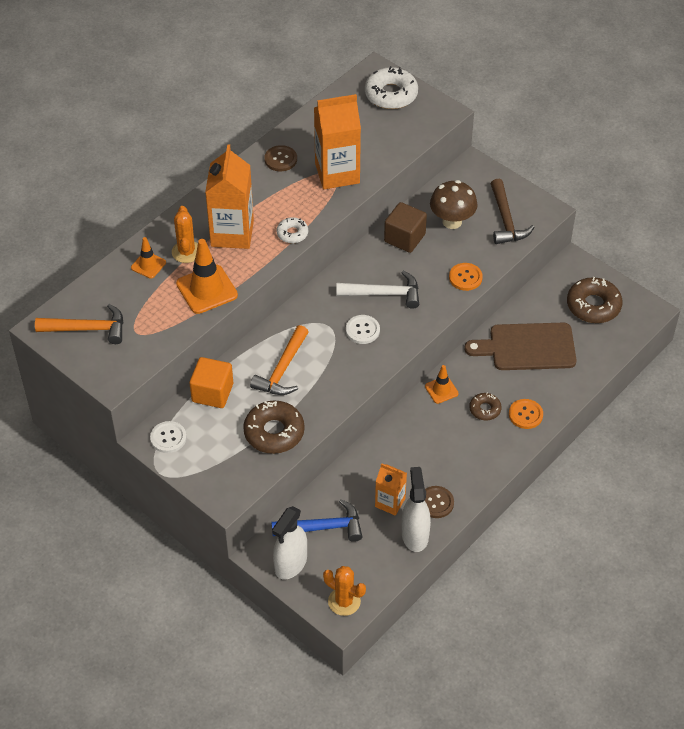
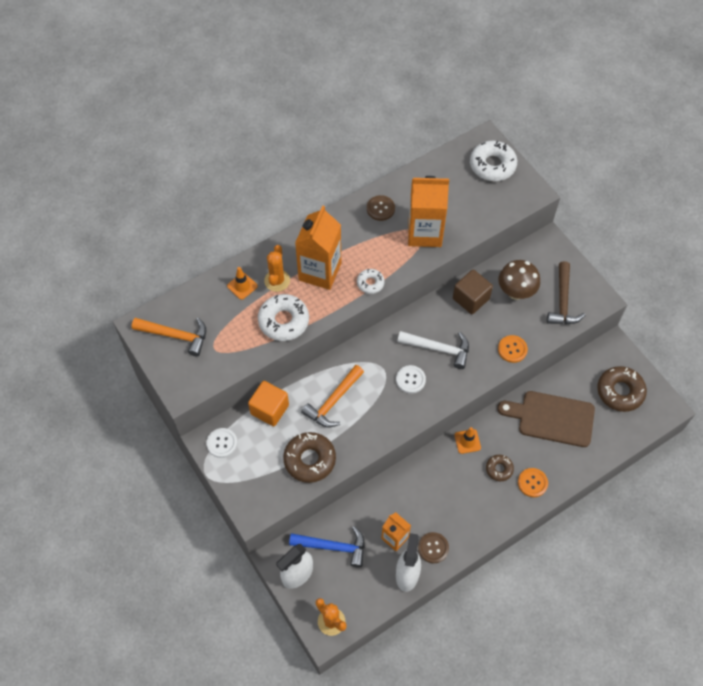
camera: 15 degrees right, 10 degrees up
orange traffic cone [176,239,238,314] -> white donut [258,294,309,341]

